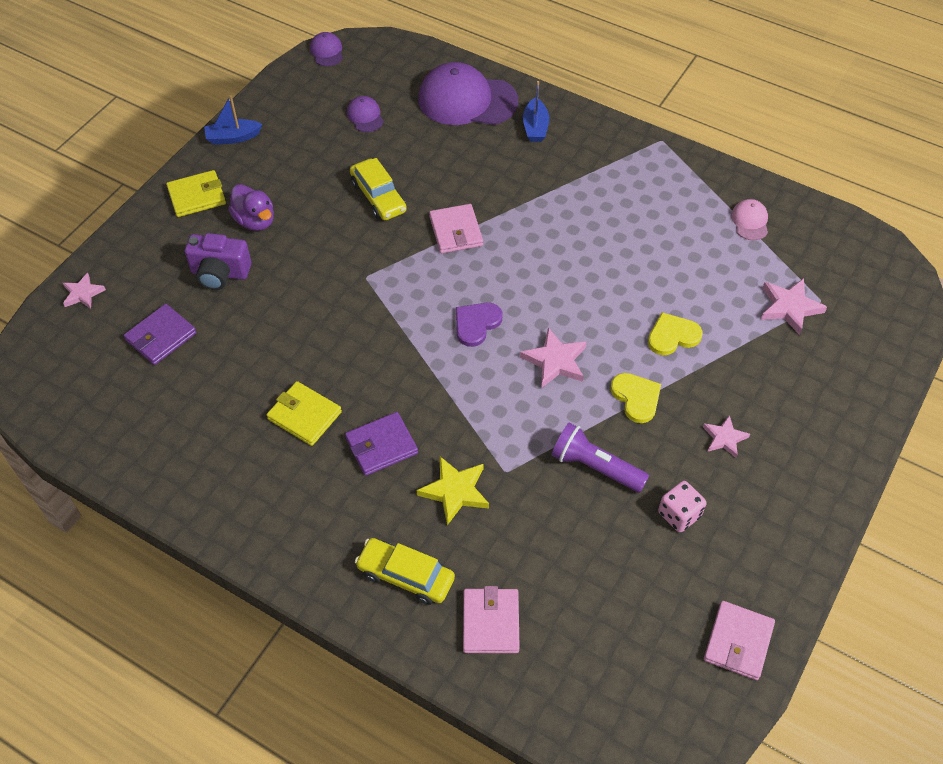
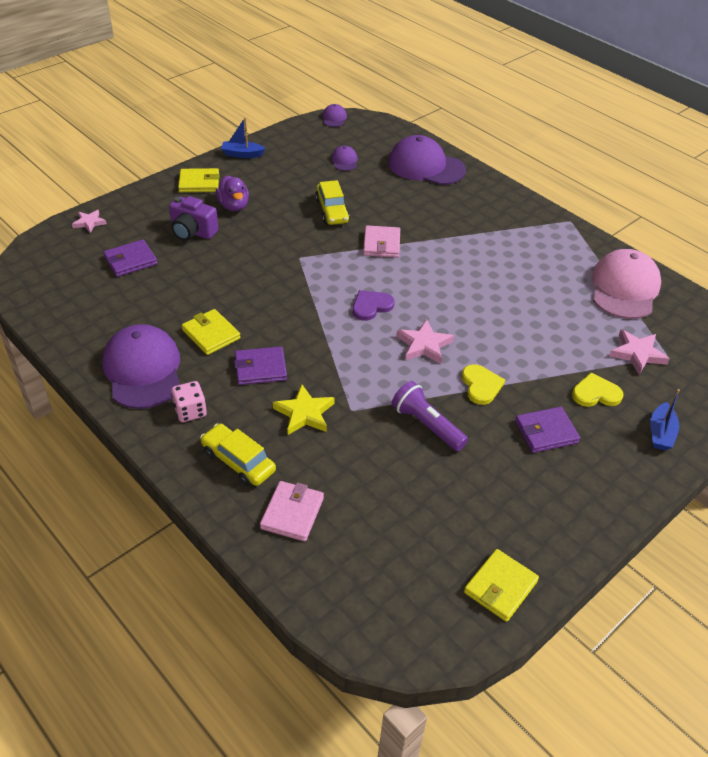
camera: 15 degrees right, 10 degrees down
blue boat [523,81,549,142] -> blue boat moved to [650,389,680,450]
yellow heart [648,312,703,355] -> yellow heart moved to [572,373,624,407]
pink dice [658,481,706,532] -> pink dice moved to [171,381,207,422]
pink star [703,415,750,458] -> purple wallet [515,407,580,453]
pink wallet [704,601,775,680] -> yellow wallet [464,549,539,622]
pink cap [731,199,768,240] -> pink cap [592,249,661,319], size x2.21
none -> purple cap [102,324,180,409]

